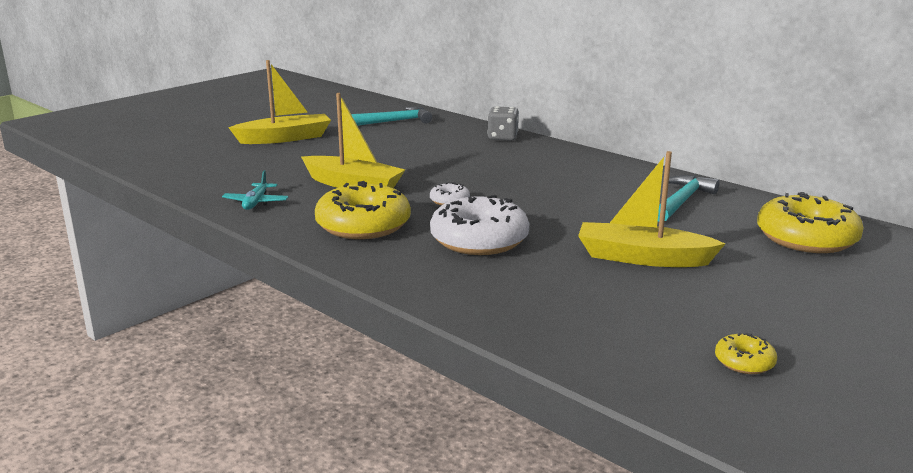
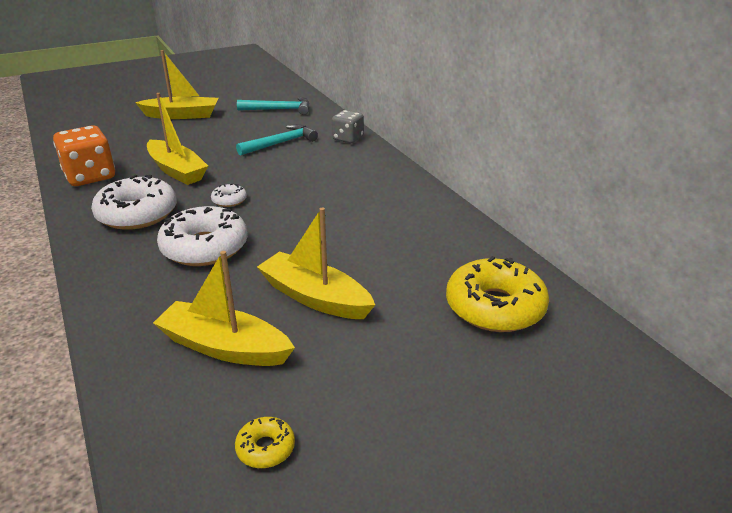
camera: 20 degrees right, 10 degrees up
turquoise plane [222,170,288,210] -> orange dice [53,125,115,186]
yellow donut [315,181,411,239] -> white donut [91,175,177,230]
turquoise hammer [658,175,719,222] -> turquoise hammer moved to [236,124,318,156]
none -> yellow boat [153,251,295,366]

